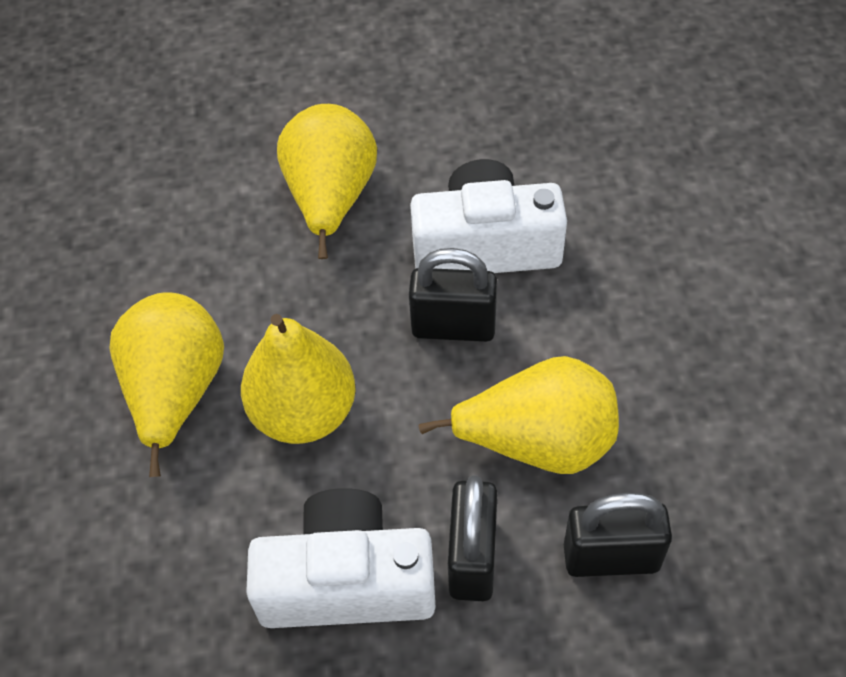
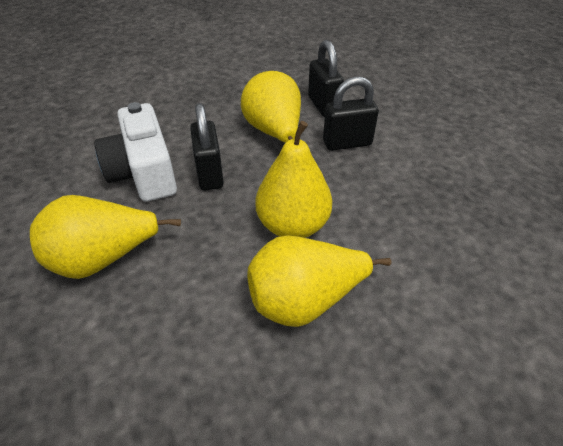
camera: 110 degrees left, 10 degrees down
white camera [246,488,435,628] -> none

